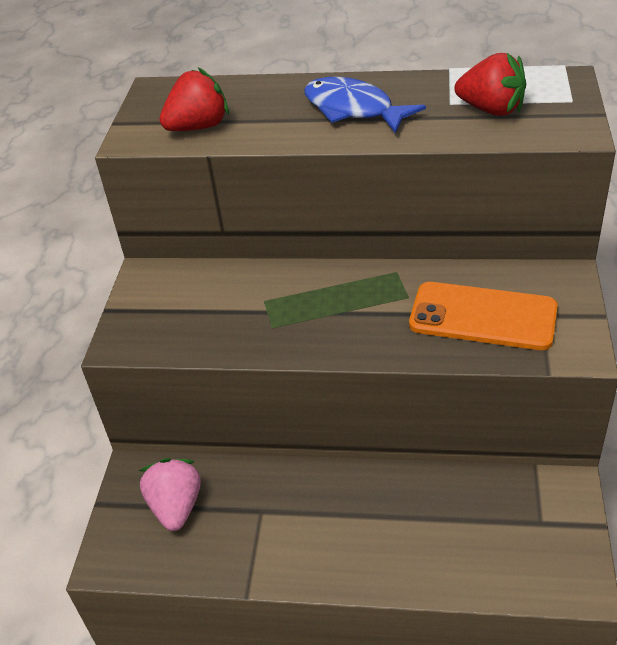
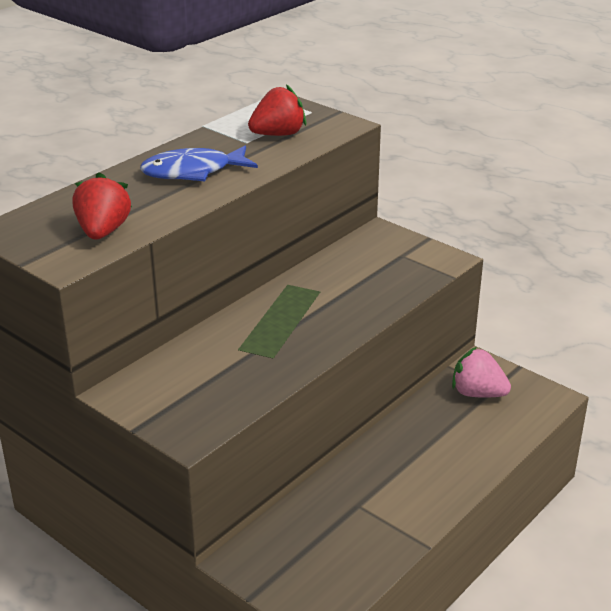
camera: 60 degrees left, 10 degrees down
pink strawberry [139,458,201,531] -> pink strawberry moved to [452,347,511,398]
orange phone [409,282,558,350] -> none

